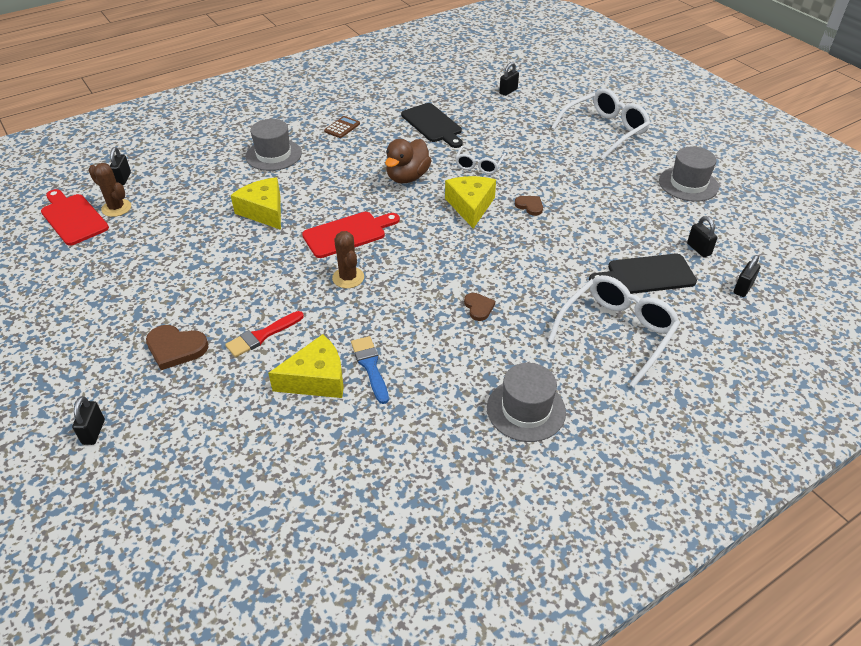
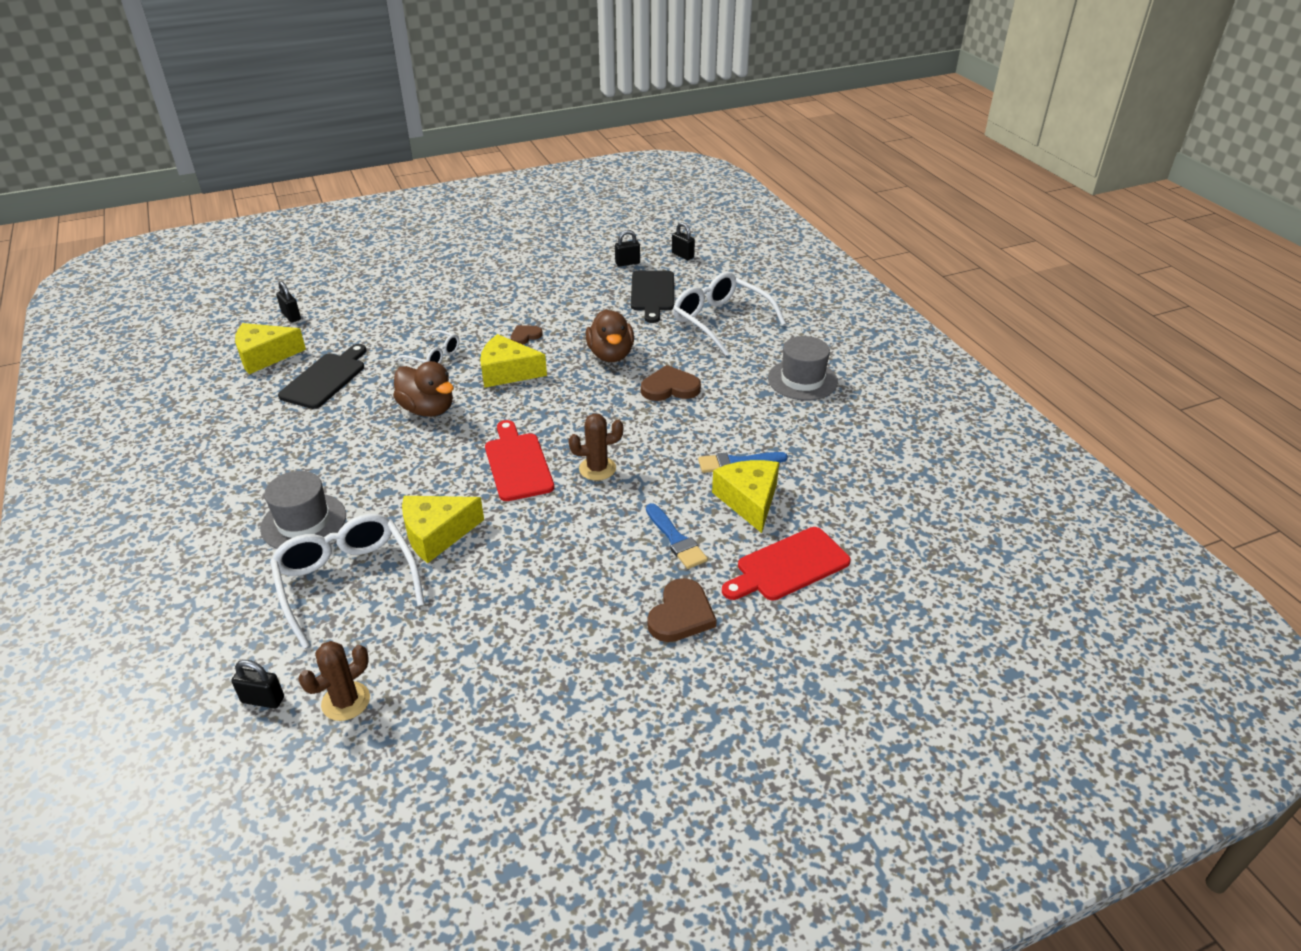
camera: 80 degrees left, 5 degrees down
red cutting board [41,189,109,246] -> red cutting board moved to [722,527,851,600]
black padlock [72,396,105,445] -> none
red brush [225,311,304,357] -> blue brush [646,503,708,569]
brown calculator [324,116,360,138] -> none
black cutting board [401,103,463,148] -> black cutting board turned 45 degrees counterclockwise [278,344,366,409]
brown heart [464,293,495,321] -> brown heart [641,365,701,401], size x1.65
white glasses [551,88,650,160] -> white glasses moved to [270,514,425,649]
grey hat [659,147,719,202] -> none
none -> yellow cheese [235,323,306,374]
none -> brown duck [586,309,634,362]

